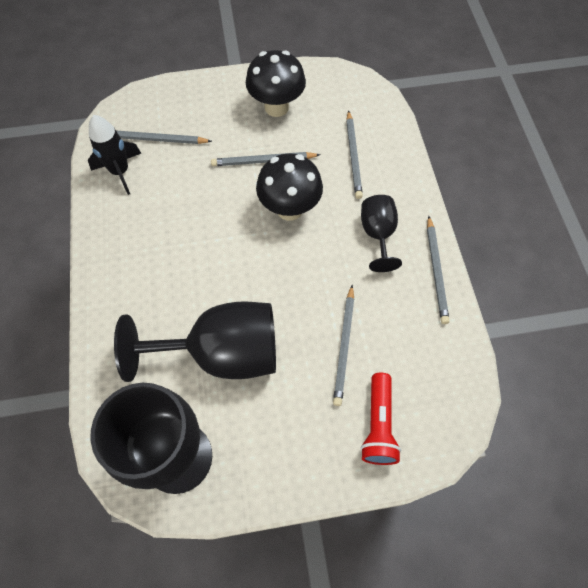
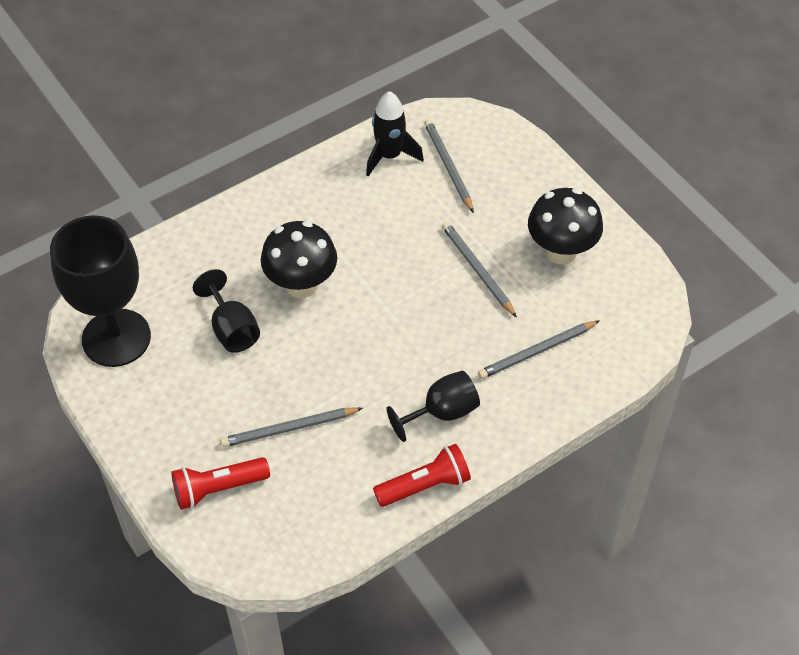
camera: 65 degrees right, 10 degrees down
black goblet [114,301,276,382] -> black goblet [193,269,260,353], size x0.54
black mushroom [256,153,323,221] -> black mushroom moved to [261,221,337,298]
grey pencil [427,216,450,324] -> red flashlight [373,444,471,507]

